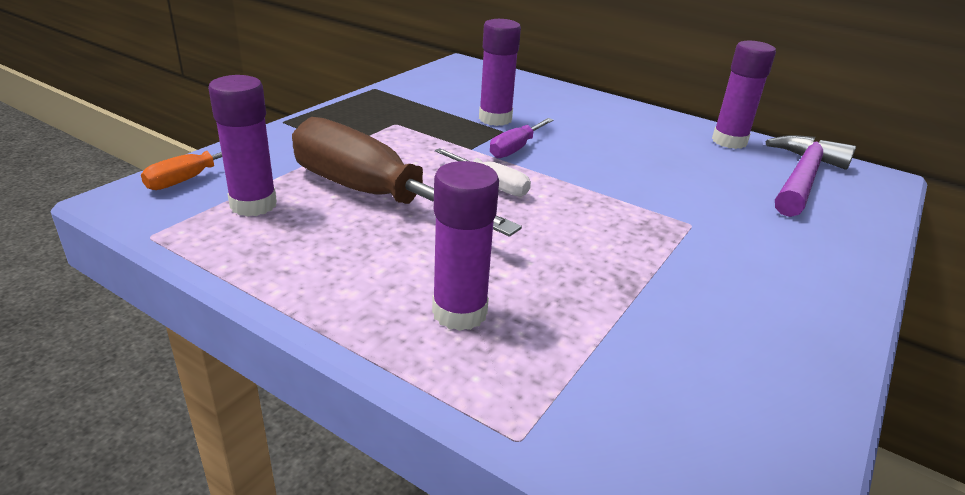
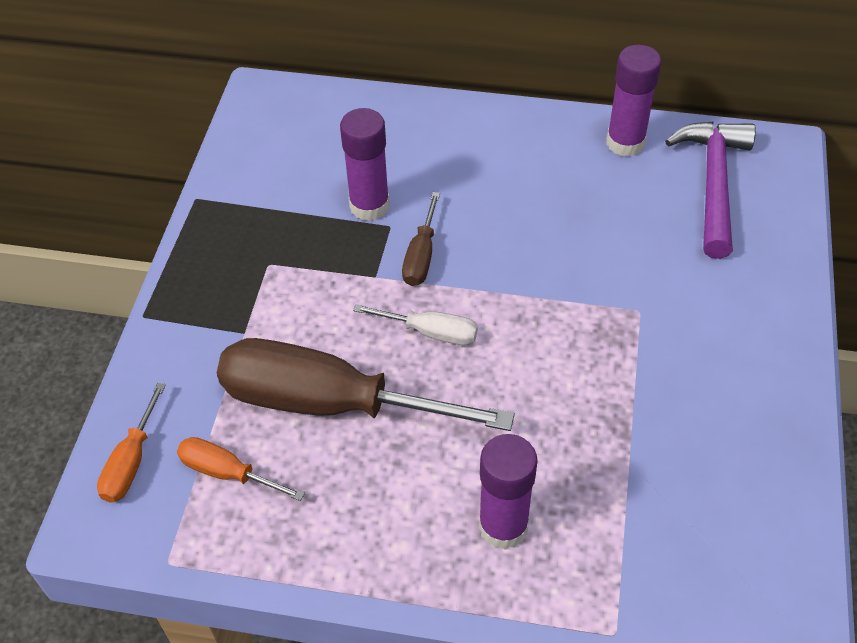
camera: 20 degrees left, 20 degrees up
purple glue stick [208,75,277,217] -> orange screwdriver [177,437,305,501]
purple screwdriver [490,118,553,158] -> brown screwdriver [402,192,440,286]

